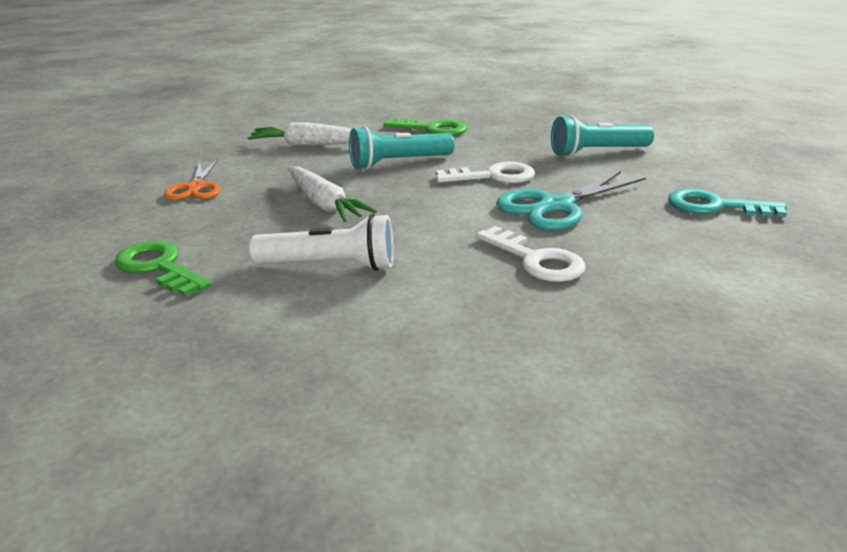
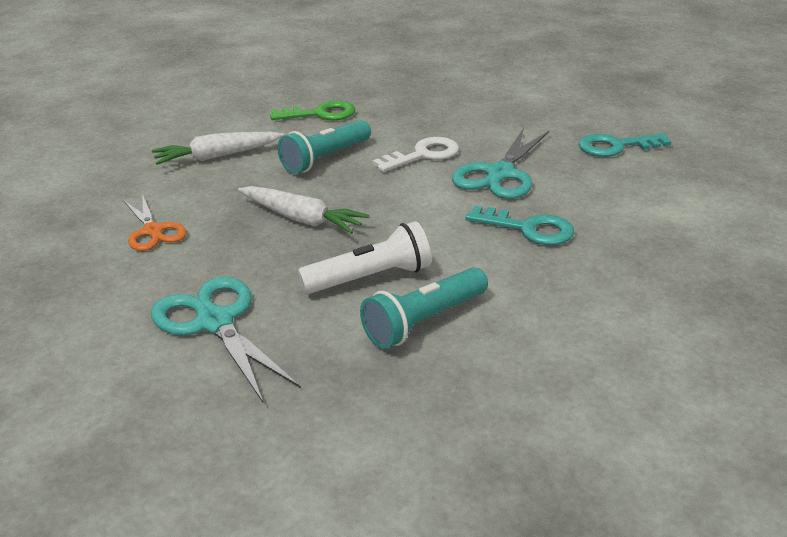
camera: 25 degrees left, 5 degrees up
green key [115,241,211,297] -> turquoise scissors [151,276,301,402]
white key [476,226,586,282] -> turquoise key [466,206,574,245]
turquoise flashlight [551,115,654,157] -> turquoise flashlight moved to [360,267,488,349]

